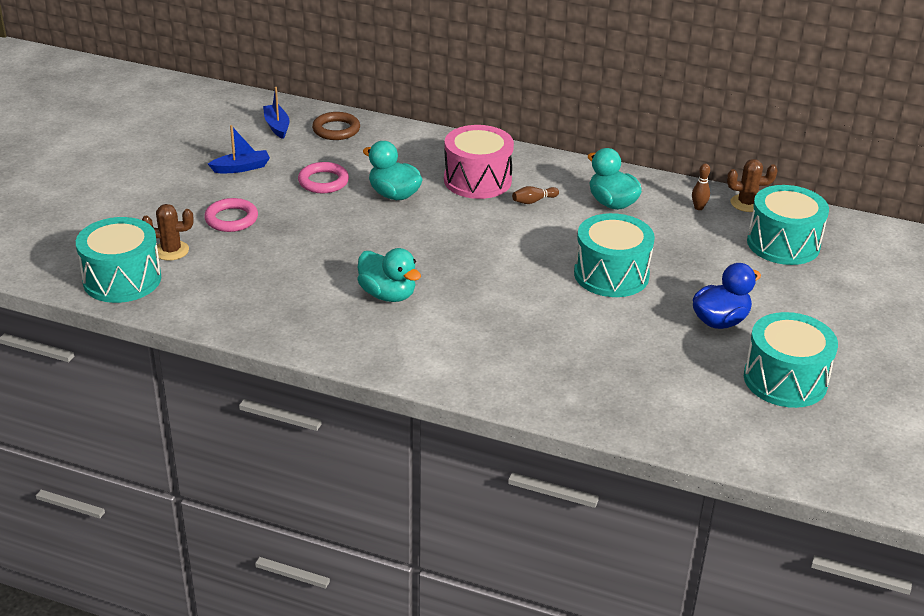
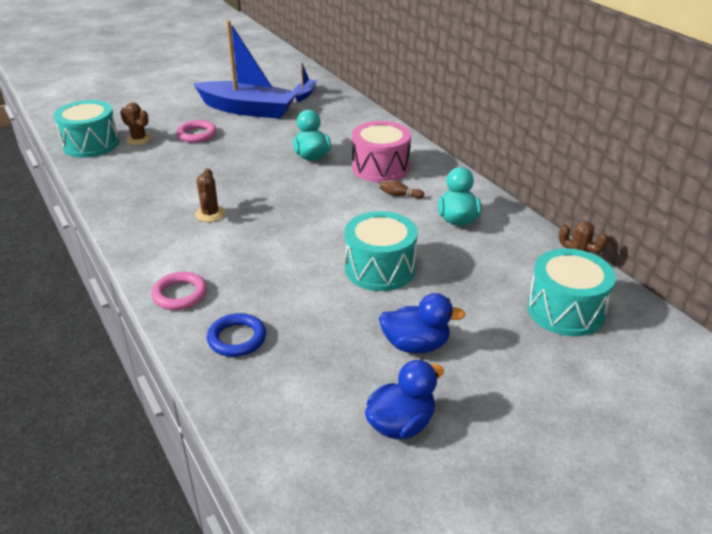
camera: 40 degrees right, 0 degrees up
blue boat [208,125,270,173] -> blue boat [194,20,298,119], size x2.39
pink ring [298,162,349,193] -> pink ring moved to [151,272,207,310]
brown ring [312,112,360,140] -> none
turquoise duck [357,248,421,302] -> brown cactus [195,168,225,222]
brown bowling pin [692,163,710,210] -> none
turquoise drum [744,312,838,408] -> blue duck [365,360,444,439]
none -> blue ring [207,313,266,357]

